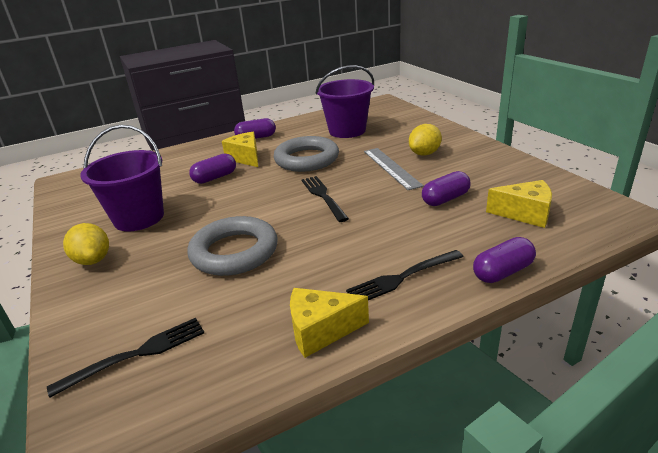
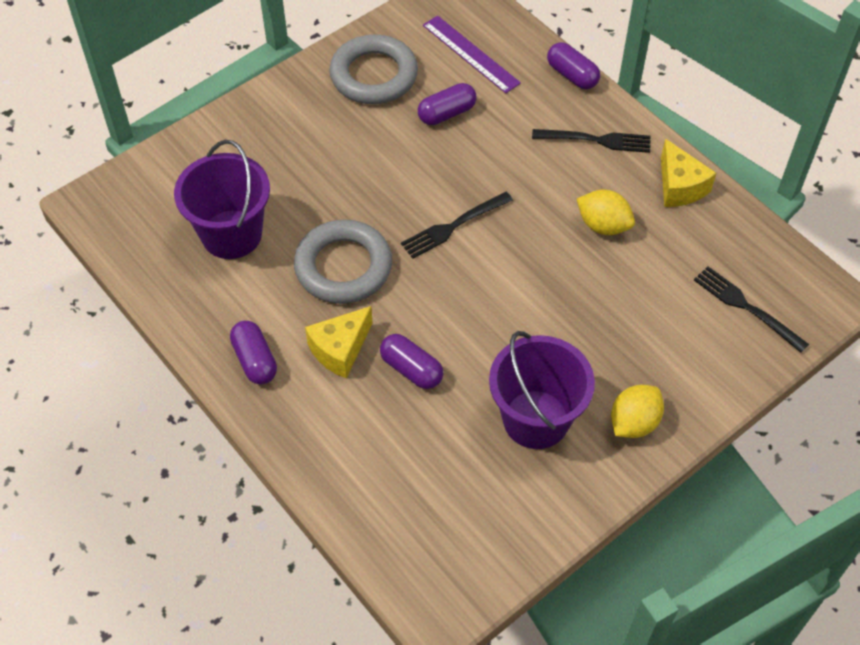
camera: 105 degrees left, 25 degrees up
grey ring [187,216,278,276] -> grey ring moved to [329,34,418,104]
black fork [346,250,463,300] -> black fork turned 45 degrees counterclockwise [532,129,651,153]
grey ruler [364,148,424,190] -> none
yellow lemon [409,124,442,156] -> yellow lemon moved to [577,190,635,235]
purple capsule [422,171,471,206] -> purple capsule turned 75 degrees counterclockwise [418,83,477,125]
yellow cheese [486,180,552,228] -> purple ruler [423,16,521,93]

